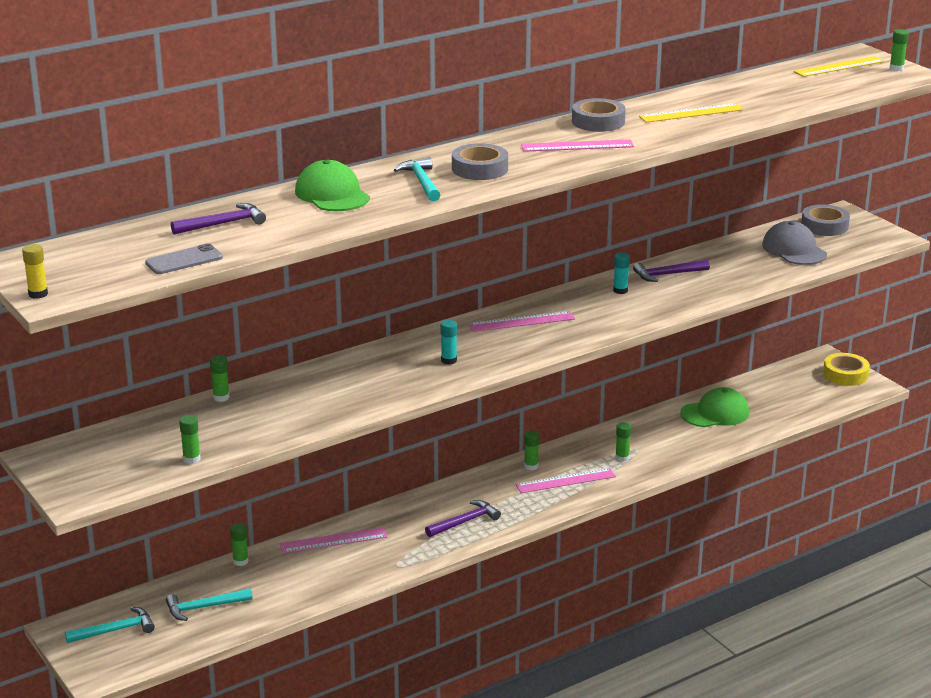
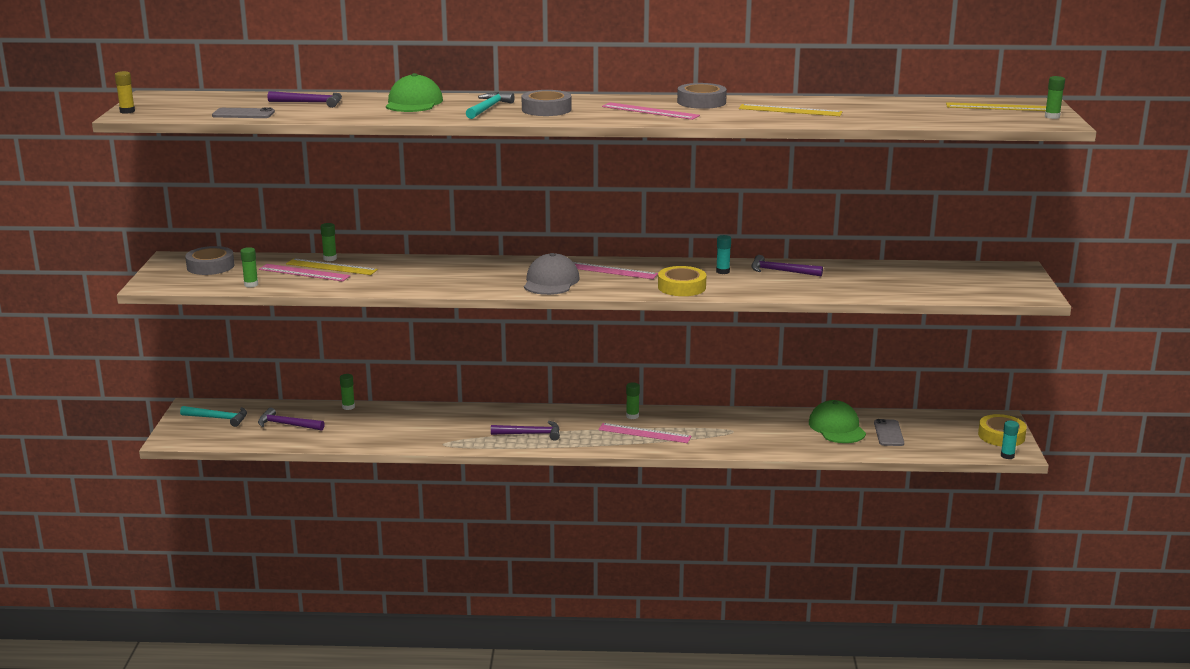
camera: 35 degrees right, 5 degrees down
turquoise hammer [166,588,253,621] -> purple hammer [258,408,325,431]
pink ruler [280,527,387,553] -> pink ruler moved to [259,264,351,281]
turquoise glue stick [441,320,457,365] -> turquoise glue stick moved to [1001,421,1019,459]
green glue stick [615,422,631,462] -> none
green cap [680,387,749,427] -> green cap turned 120 degrees counterclockwise [809,400,866,443]
grey cap [762,221,827,265] -> grey cap moved to [524,253,580,295]
grey tape [801,204,850,236] -> grey tape moved to [185,246,234,275]
none -> yellow ruler [286,258,378,275]
none -> yellow tape [658,266,706,296]
none -> grey phone [874,419,904,446]

